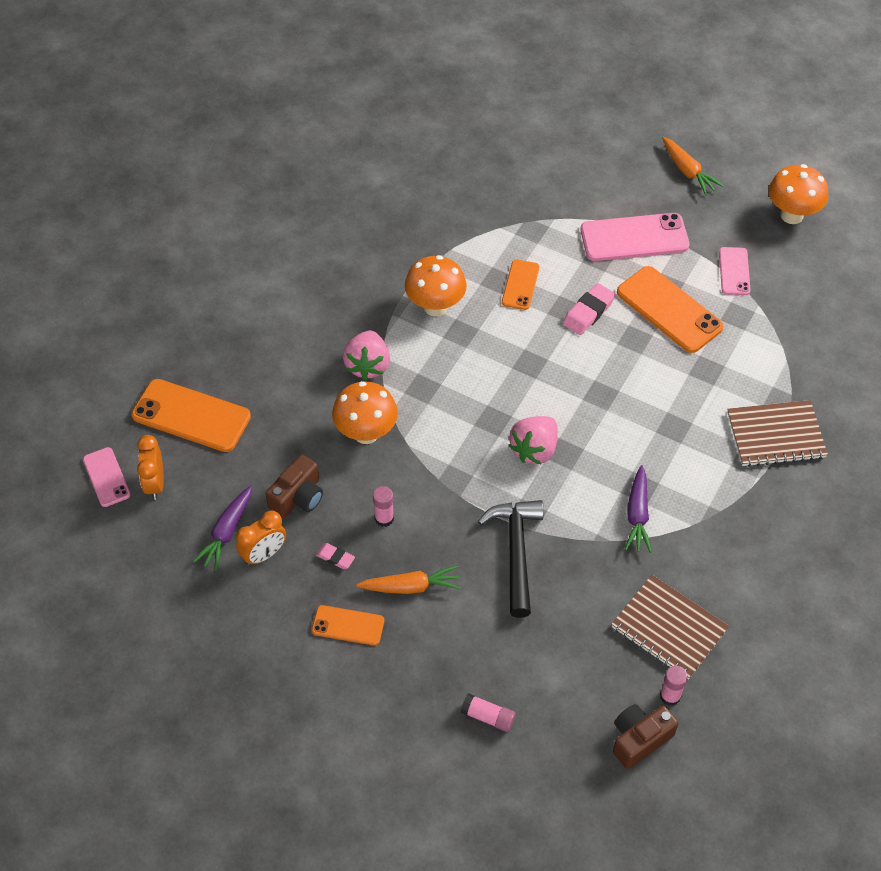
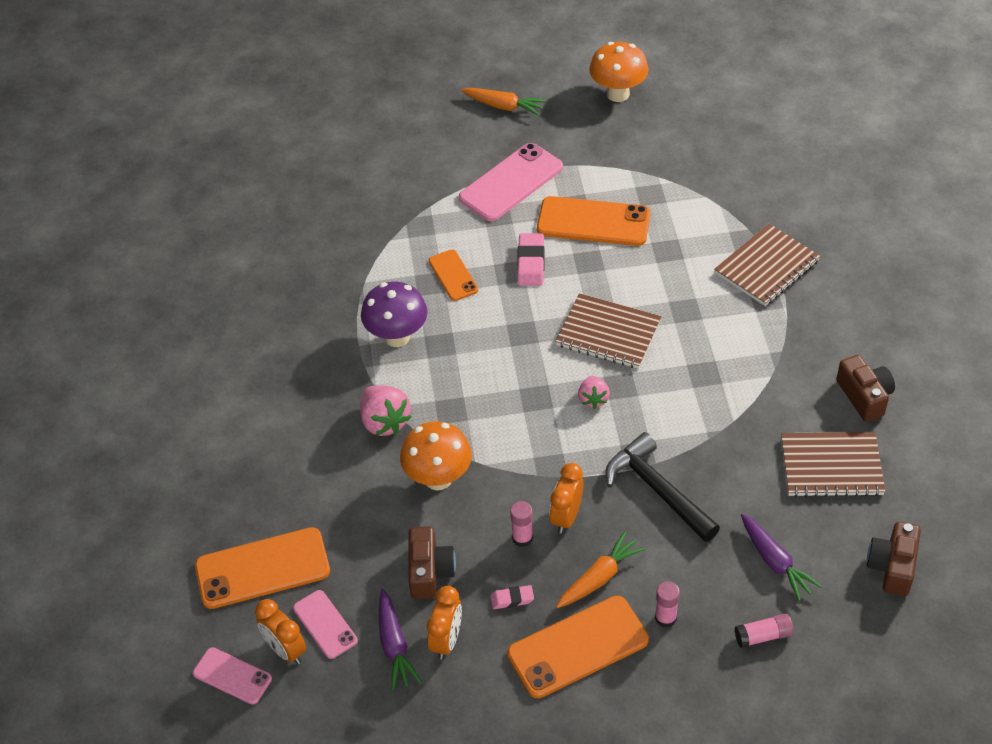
camera: 35 degrees left, 5 degrees down
orange phone [312,605,384,645] -> orange phone [507,596,649,698], size x1.77
orange mushroom [405,255,467,317] -> purple mushroom [361,282,428,347]
pink strawberry [508,416,558,464] -> pink strawberry [578,376,610,409], size x0.62
purple carrot [625,465,652,553] -> purple carrot moved to [741,514,822,601]
pink glue stick [660,666,688,706] -> pink glue stick moved to [655,581,680,628]
pink phone [719,247,750,295] -> pink phone moved to [293,590,358,659]
none -> orange clock [550,463,583,534]
none -> brown notebook [555,293,662,369]
none -> brown camera [836,355,895,422]

